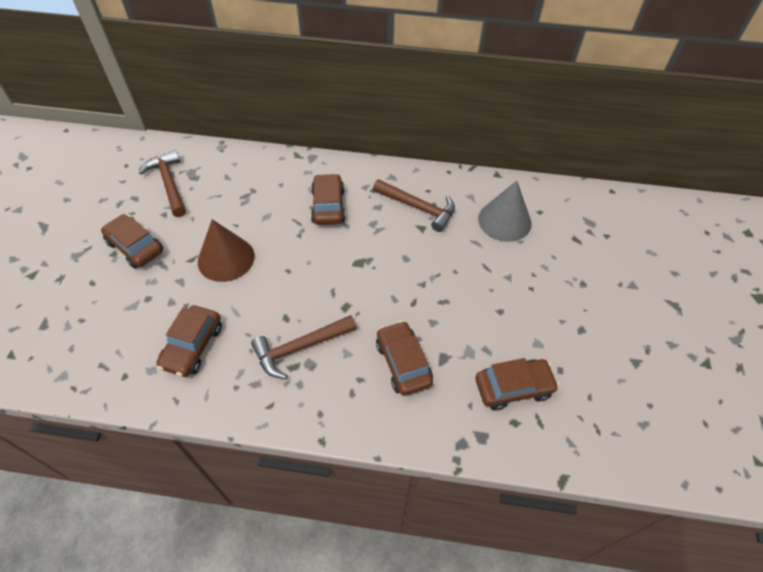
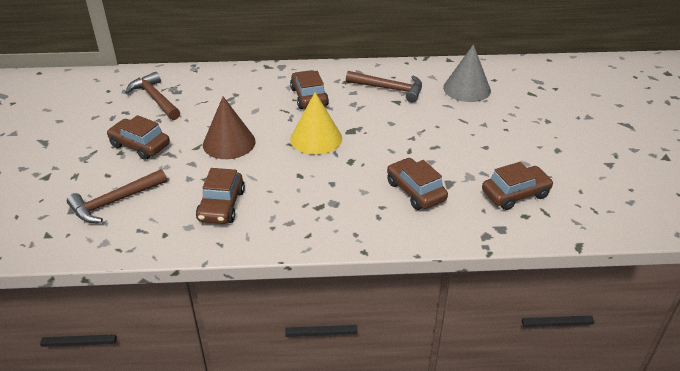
camera: 10 degrees left, 15 degrees down
brown hammer [251,315,357,379] -> brown hammer moved to [67,169,167,223]
none -> yellow cone [290,92,342,155]

